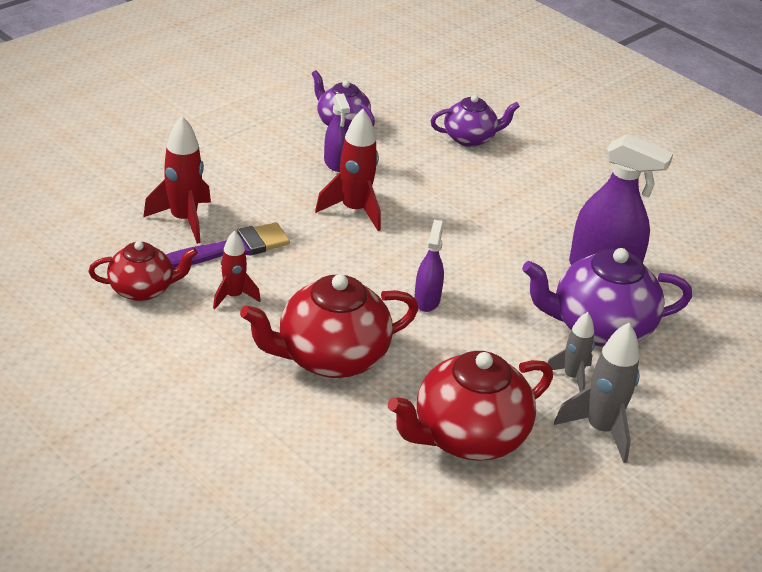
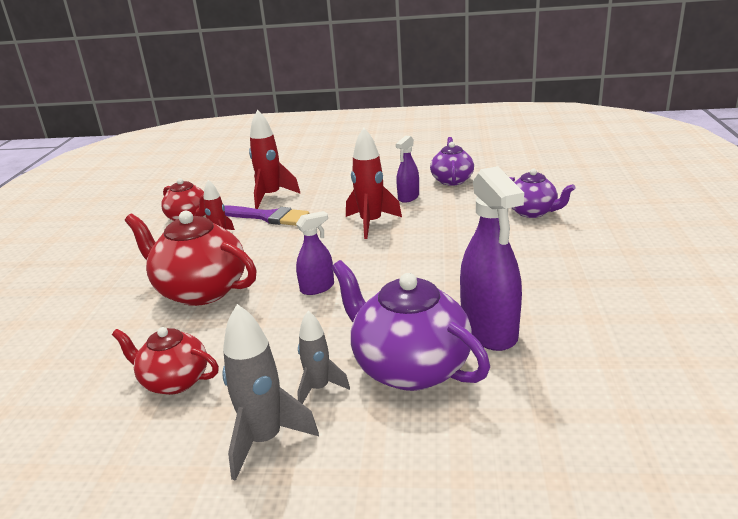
camera: 55 degrees right, 10 degrees down
red teapot [388,351,553,461] -> red teapot [112,327,219,395], size x0.60

